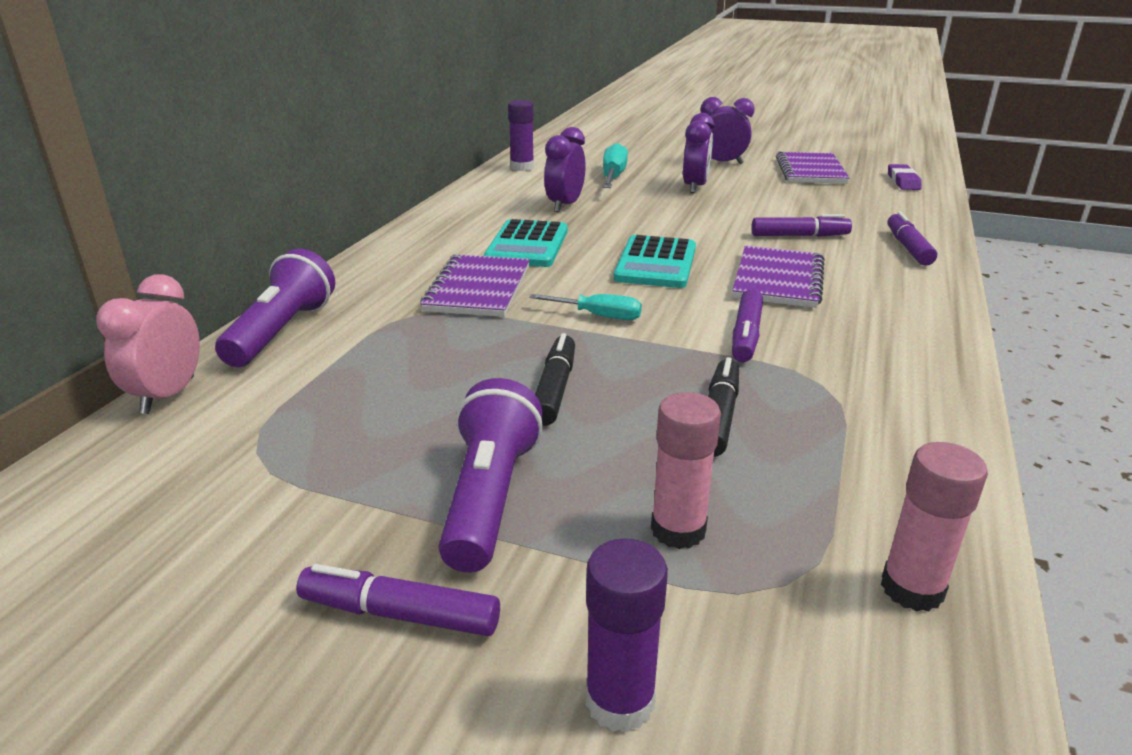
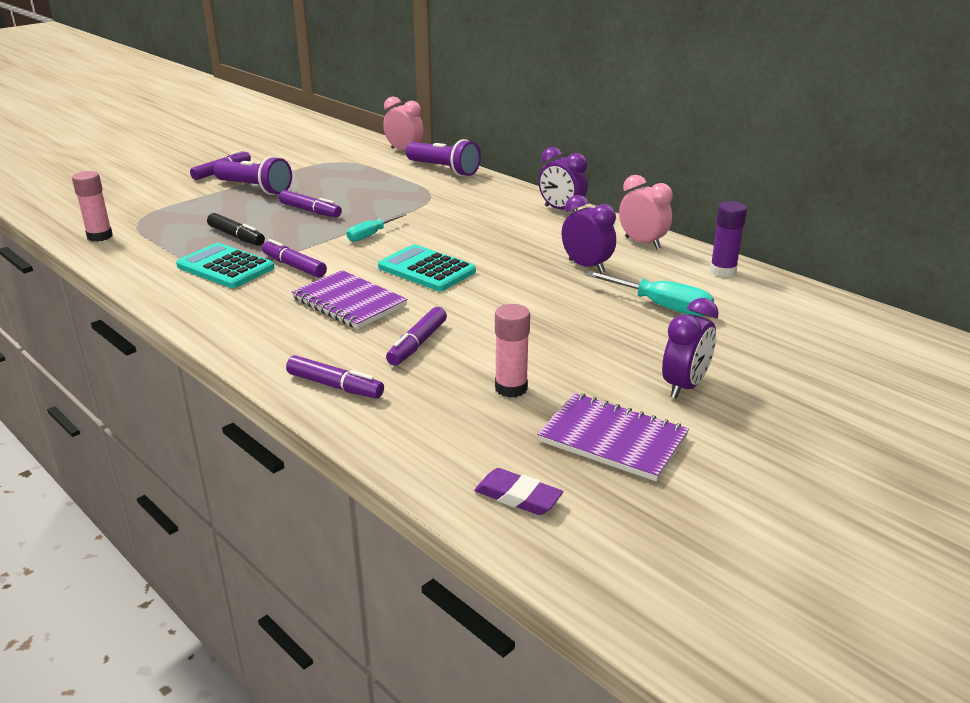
camera: 115 degrees right, 0 degrees up
purple notebook [420,254,530,317] -> none
turquoise calculator [484,219,568,267] -> turquoise calculator moved to [176,243,274,288]
black marker [535,333,575,426] -> purple marker [279,190,342,217]
purple glue stick [586,538,668,732] -> none
pink glue stick [651,392,721,549] -> pink glue stick moved to [495,304,530,398]
purple clock [683,113,714,193] -> purple clock moved to [538,147,588,212]
none -> pink clock [619,175,673,249]

